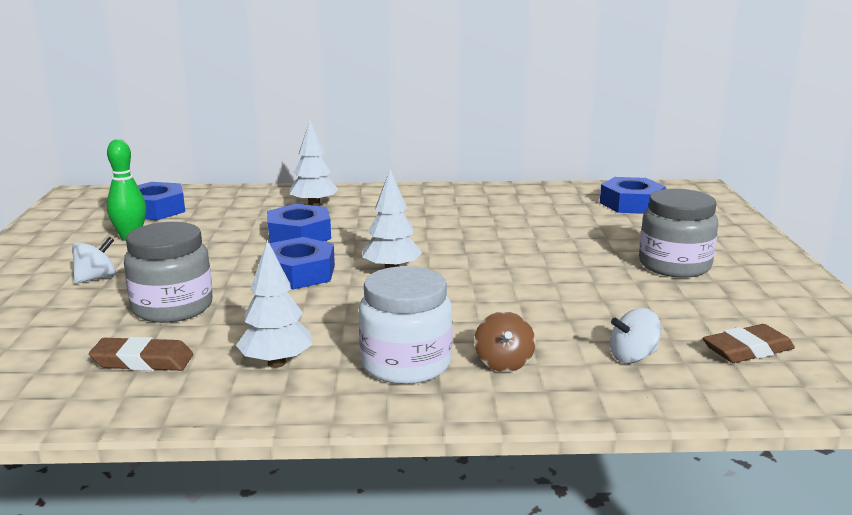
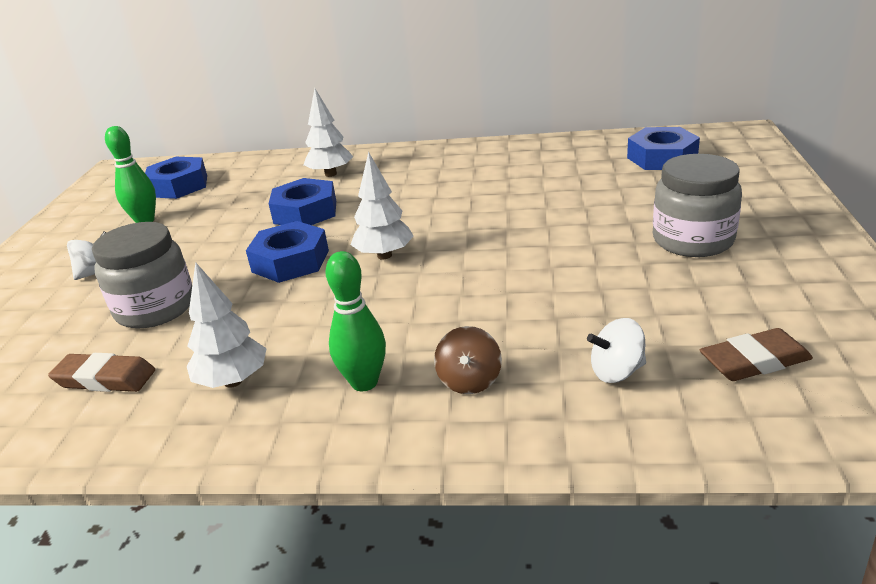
camera: 10 degrees right, 10 degrees up
white jar [359,266,453,384] -> green bowling pin [325,251,386,391]

